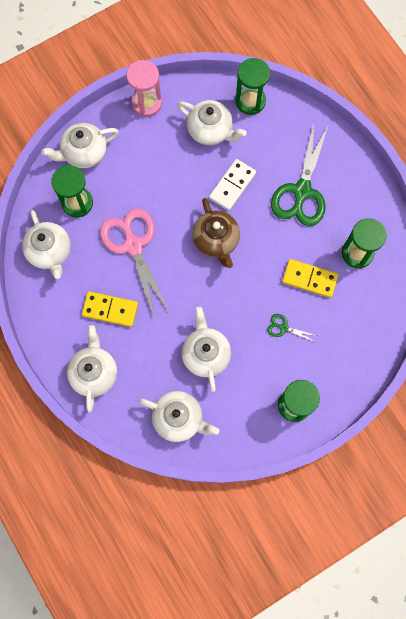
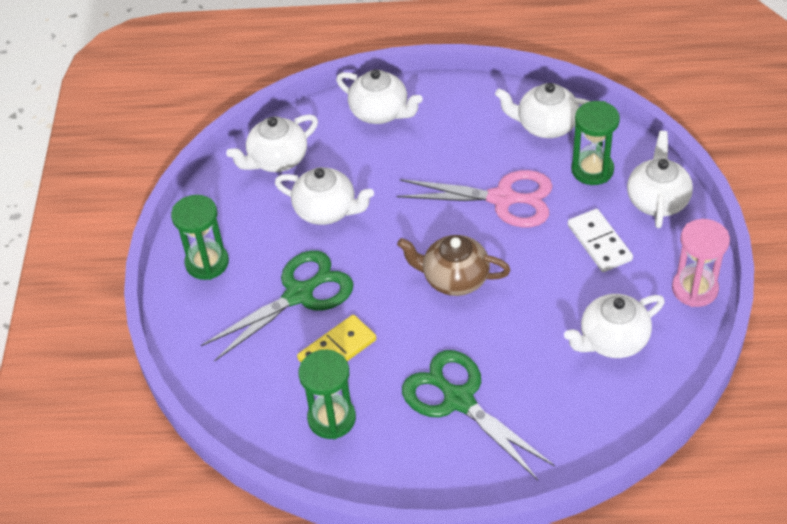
camera: 125 degrees right, 25 degrees down
yellow domino [82,291,138,327] -> none
white domino [209,159,256,211] -> white domino moved to [568,209,633,272]
green hourglass [235,58,270,115] -> none
green scissors [267,314,317,342] -> green scissors [201,250,354,362], size x2.36

